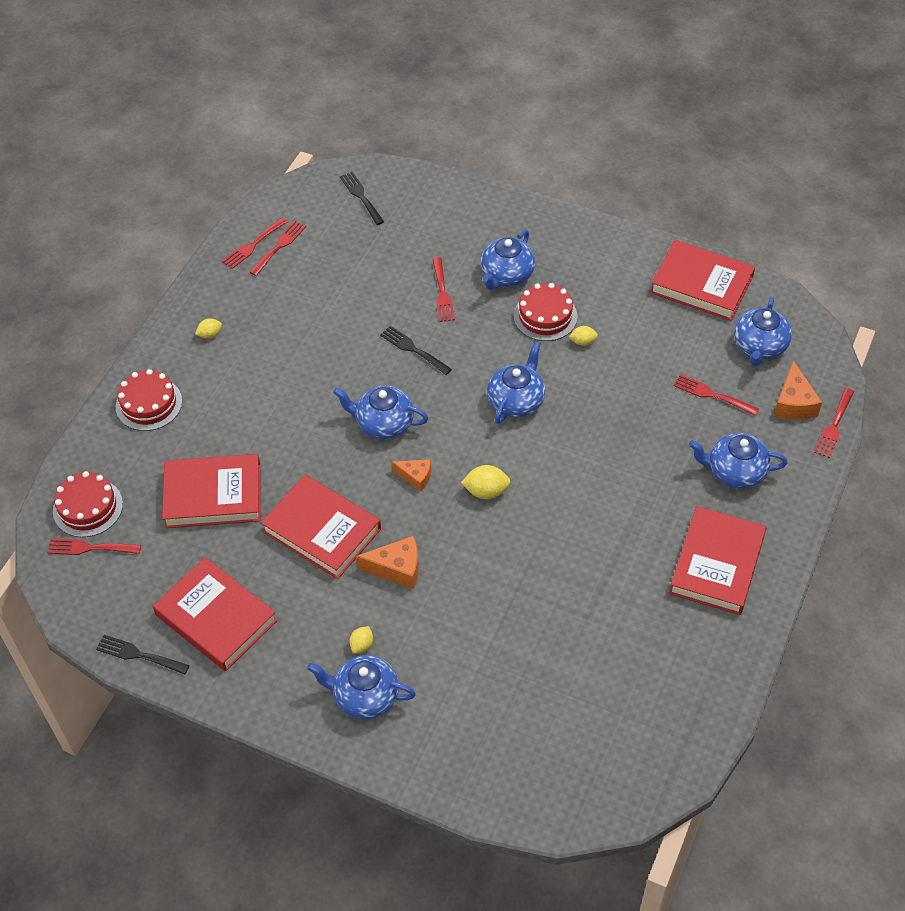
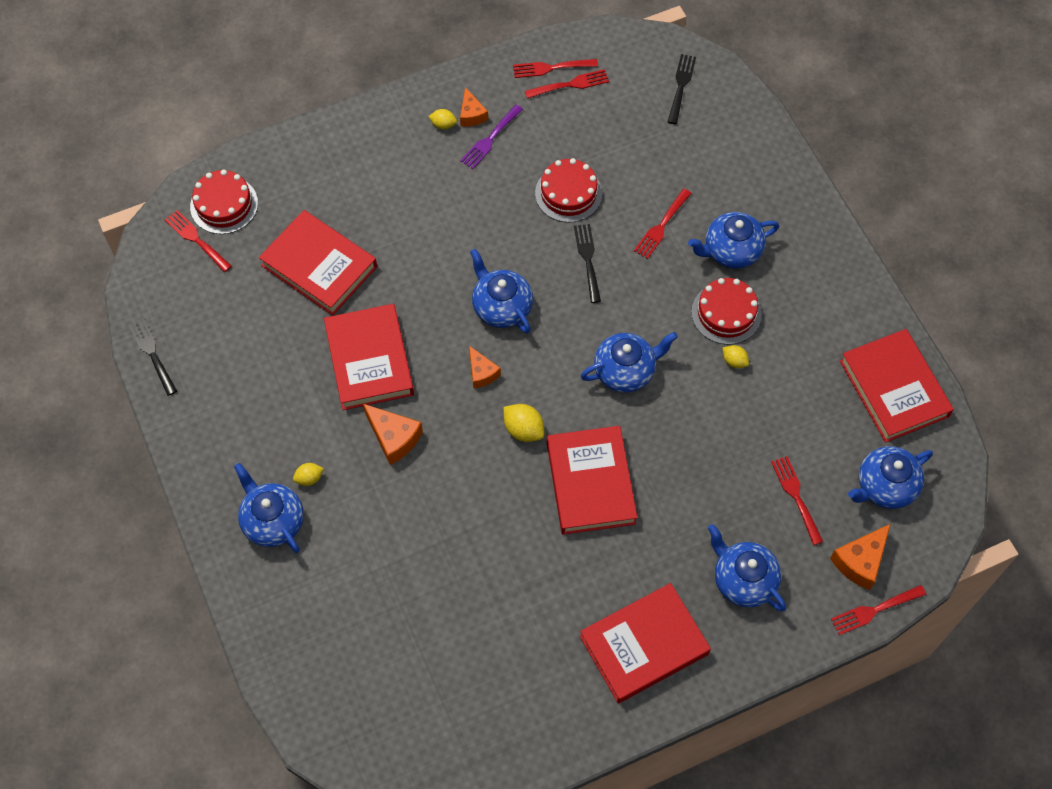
camera: 40 degrees right, 10 degrees up
red cake [116,369,182,431] -> red cake moved to [535,158,602,223]
red book [153,557,278,671] -> red book moved to [547,426,638,535]
none -> orange cheese [460,87,488,127]
none -> purple fork [460,105,523,169]

